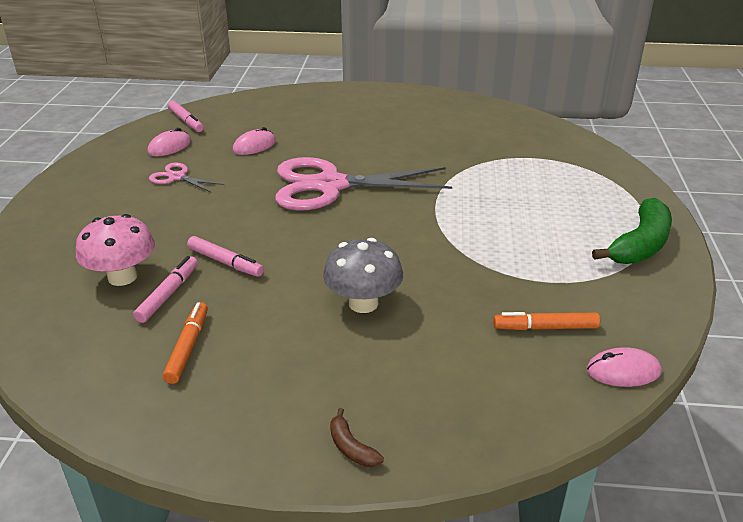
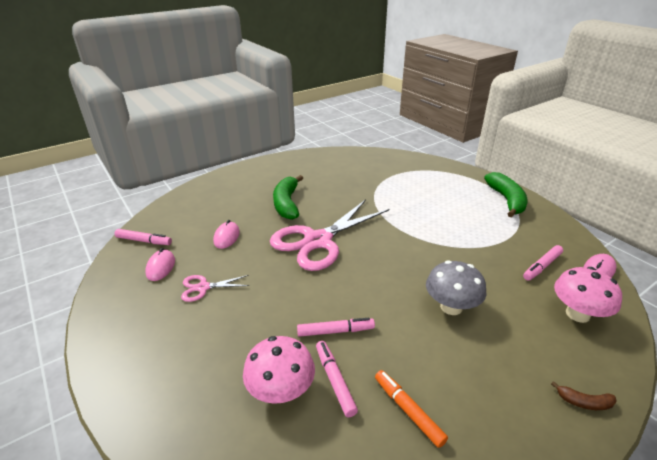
camera: 40 degrees left, 0 degrees up
orange marker [493,312,600,330] -> pink marker [523,245,563,281]
none -> green banana [273,175,303,220]
none -> pink mushroom [554,267,622,323]

